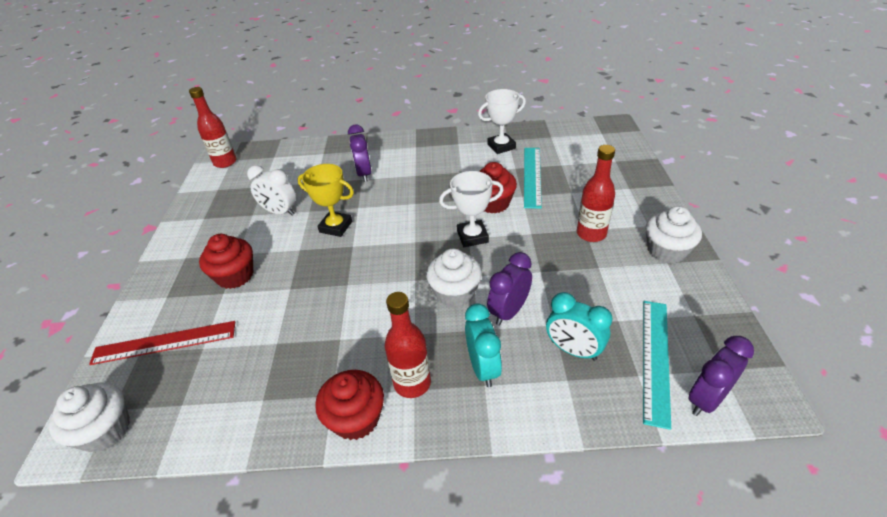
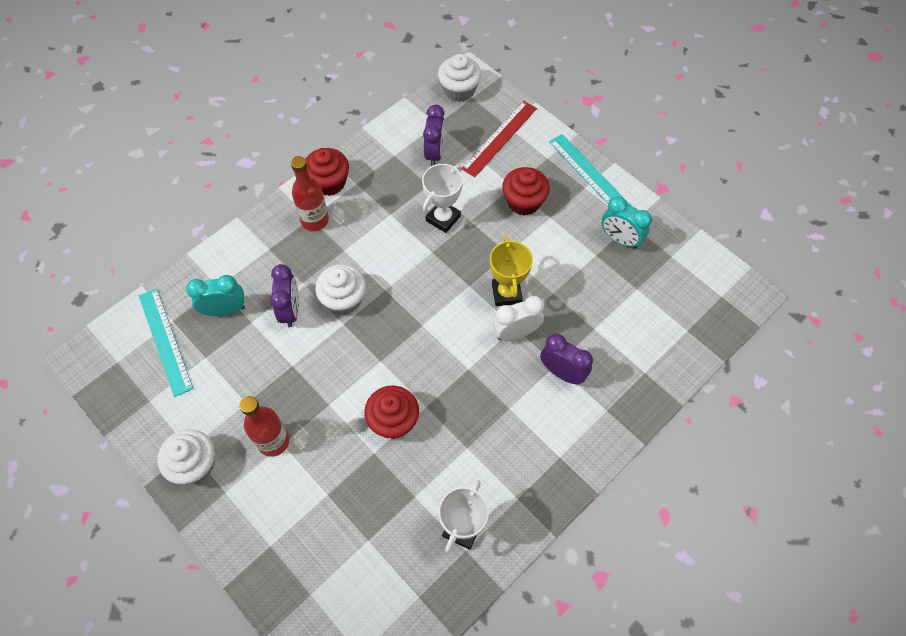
camera: 135 degrees right, 20 degrees up
red bottle [189,87,237,168] -> none
white clock [247,165,296,216] -> white clock moved to [493,296,544,341]
yellow trophy [297,164,354,237] -> yellow trophy turned 75 degrees counterclockwise [490,237,533,306]
white trophy [439,171,504,247] -> white trophy moved to [422,164,463,233]
turquoise clock [465,303,502,387] -> turquoise clock moved to [601,196,652,249]
turquoise ruler [524,148,542,209] -> turquoise ruler moved to [549,134,630,205]
purple clock [689,336,754,416] -> purple clock moved to [423,105,445,166]

